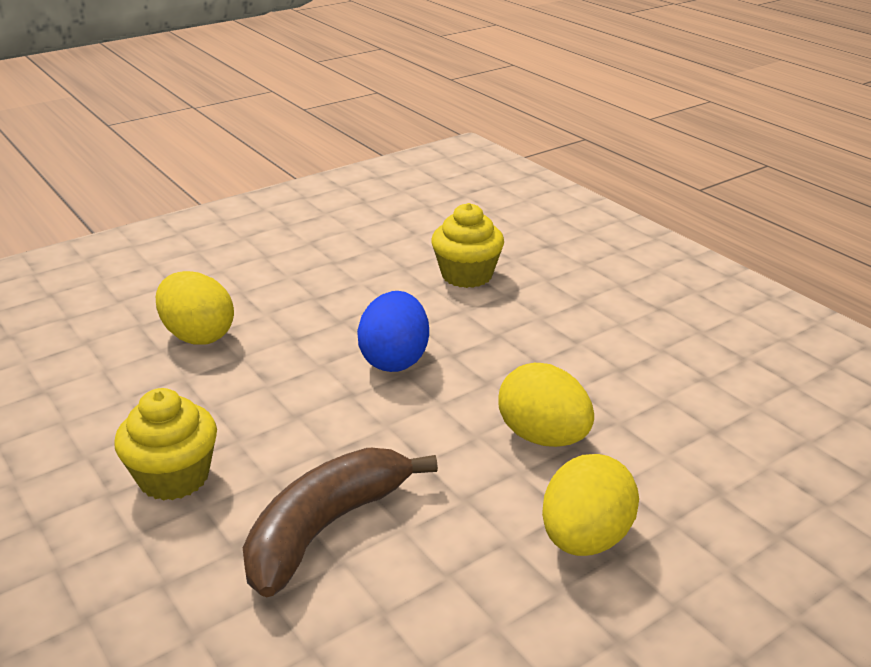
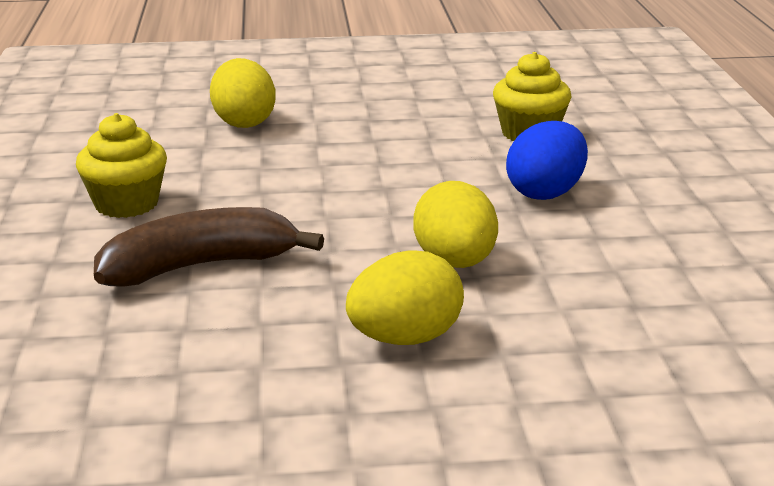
camera: 30 degrees right, 5 degrees down
blue egg [357,291,429,372] -> blue egg moved to [506,121,588,200]

